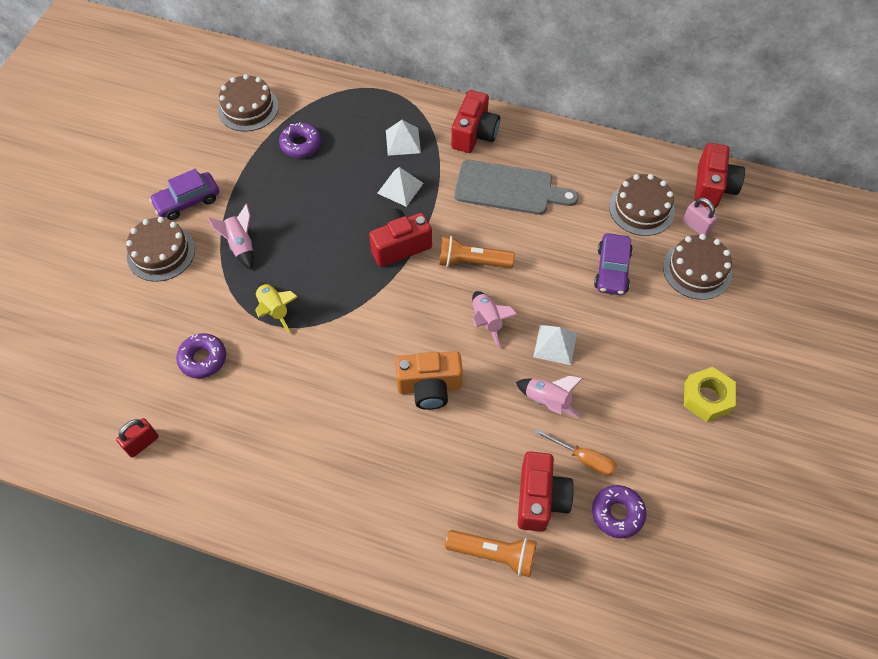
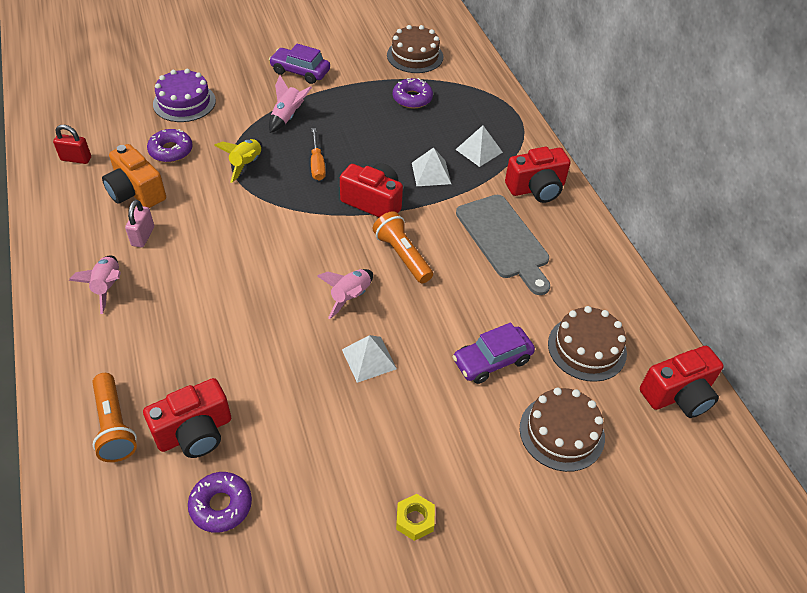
camera: 50 degrees right, 10 degrees down
brown cake [126,217,195,282] -> none
orange camera [395,351,463,410] -> orange camera moved to [102,144,166,208]
pink rocket [516,376,583,418] -> pink rocket moved to [69,255,121,314]
orange screwdriver [534,429,617,476] -> orange screwdriver moved to [311,128,326,181]
pink padlock [683,198,718,235] -> pink padlock moved to [125,200,154,248]
yellow nut [684,367,736,422] -> yellow nut [396,494,435,541], size x0.65
none -> purple cake [153,69,216,122]

